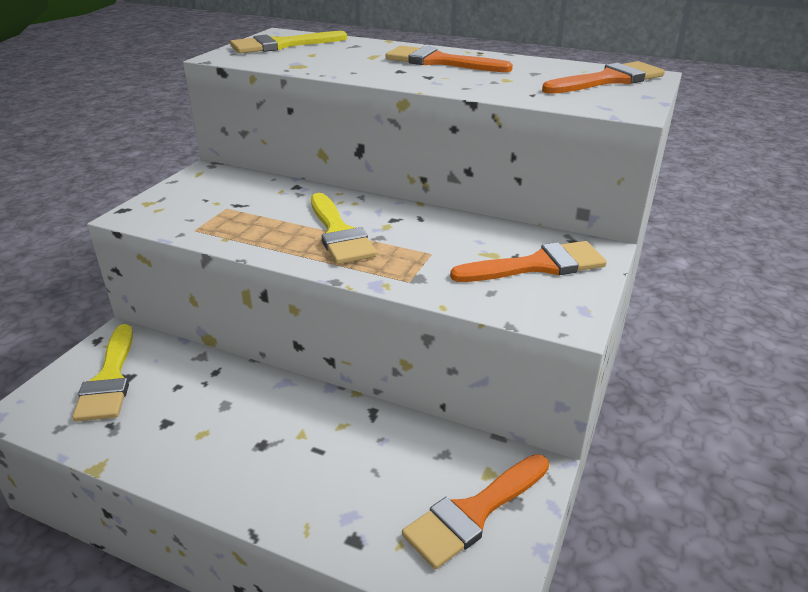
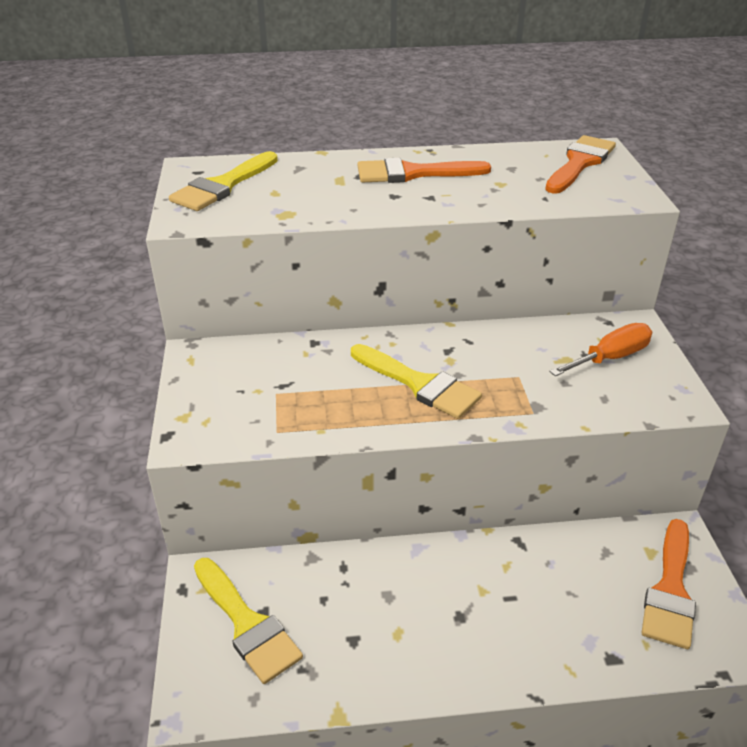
camera: 30 degrees left, 5 degrees up
orange brush [450,241,607,282] -> orange screwdriver [549,323,652,376]

